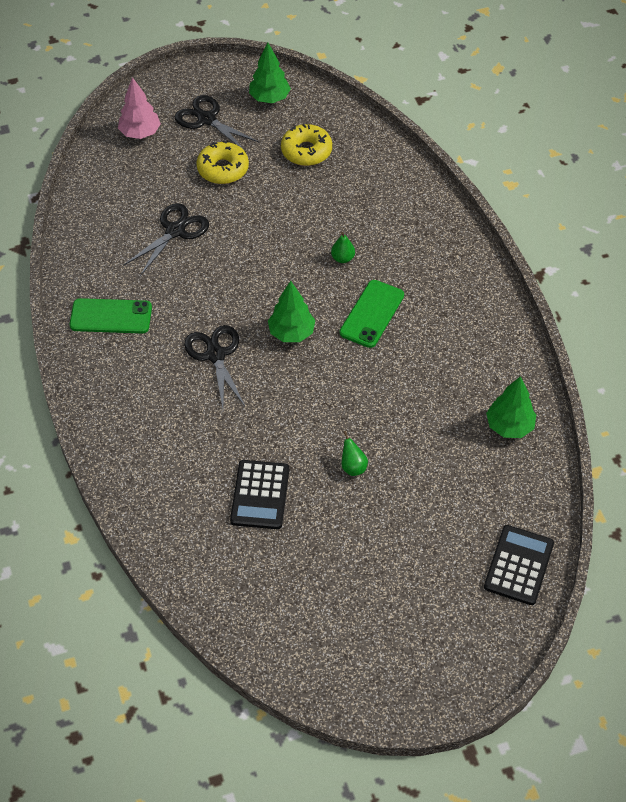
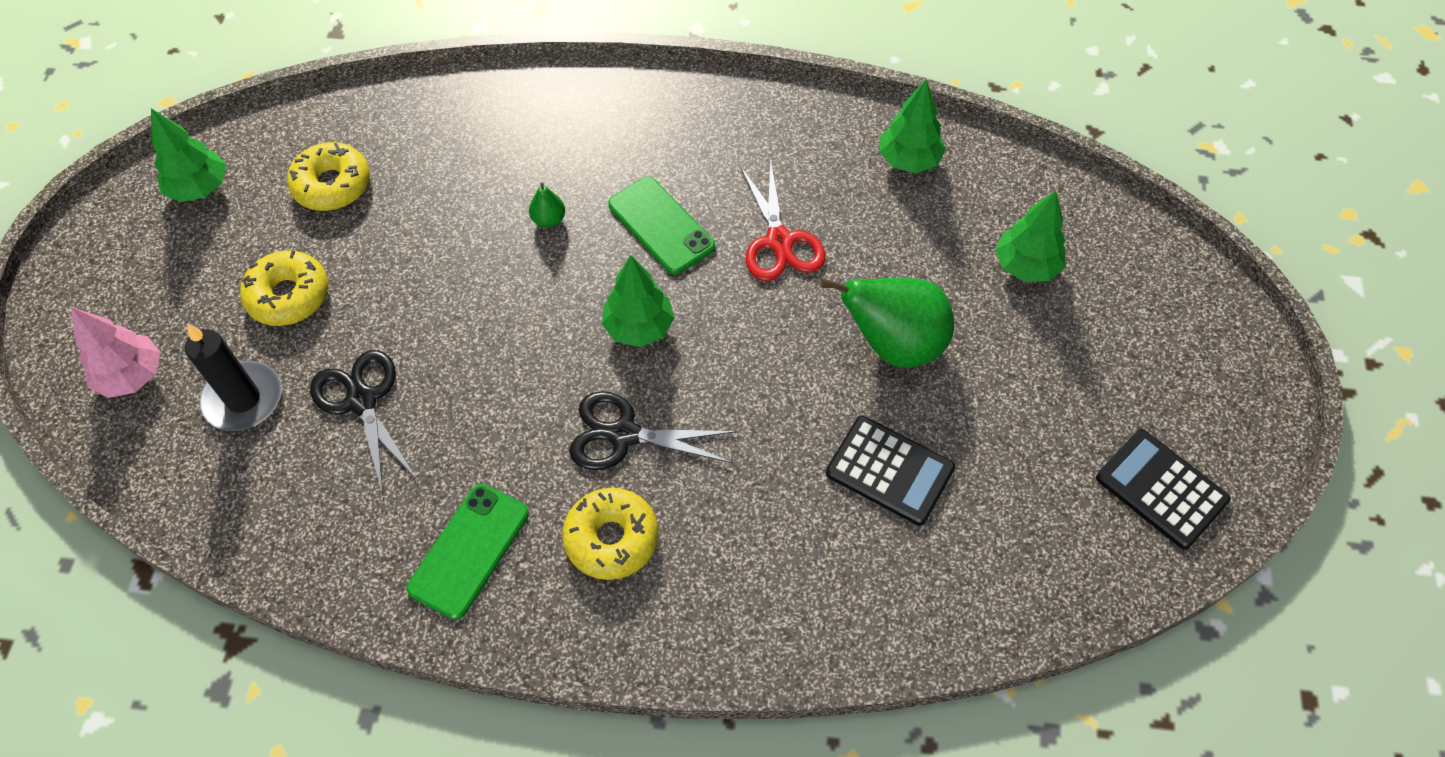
camera: 65 degrees left, 5 degrees up
black scissors [175,95,260,152] -> none
green pear [342,431,368,476] -> green pear [820,278,954,368], size x2.33
black calculator [484,525,554,605] -> black calculator moved to [1096,429,1230,549]
none -> black candle [185,323,282,431]
none -> yellow donut [562,488,659,580]
none -> red scissors [740,159,826,281]
none -> green tree [995,190,1066,282]

